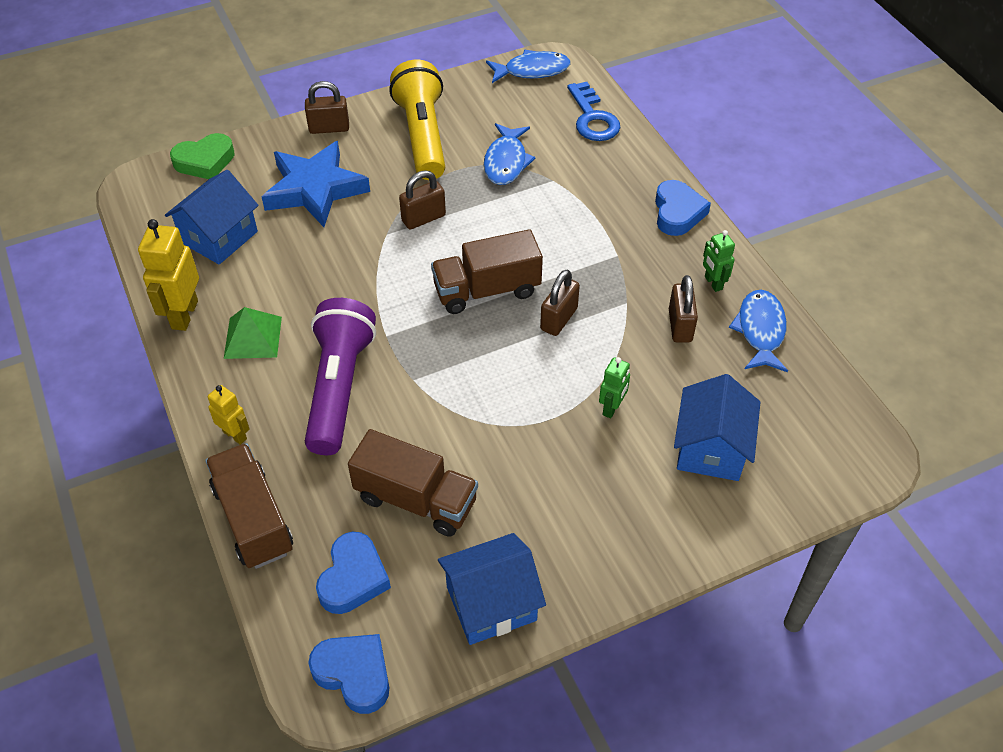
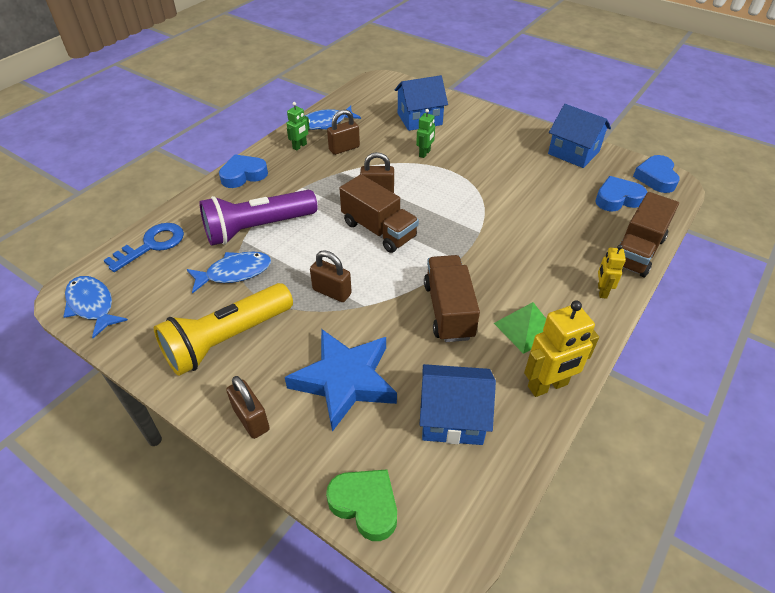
camera: 120 degrees left, 5 degrees down
purple flashlight [305,298,376,455] -> purple flashlight moved to [199,190,318,246]
brown truck [348,429,478,537] -> brown truck moved to [424,255,480,342]
green robot [599,357,630,418] -> green robot turned 120 degrees clockwise [416,109,435,158]

